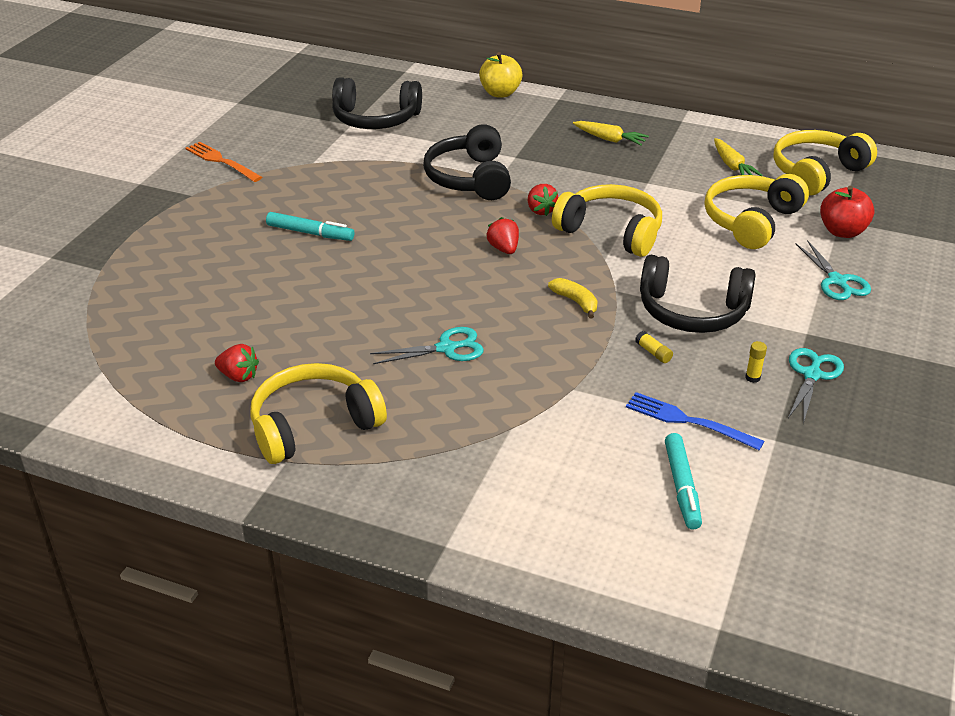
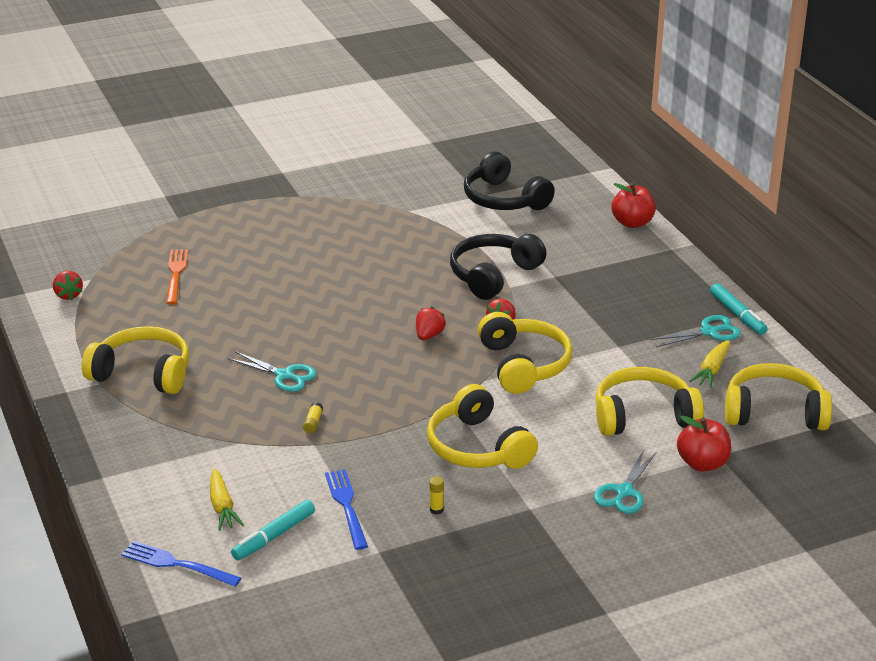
camera: 45 degrees right, 5 degrees down
orange fork [185,142,262,182] -> orange fork moved to [166,249,188,304]
red strawberry [215,344,259,382] -> red strawberry moved to [53,271,83,300]
turquoise marker [266,212,355,241] -> turquoise marker moved to [710,283,767,335]
yellow apple [479,52,523,98] -> red apple [612,183,656,228]
yellow banana [548,278,598,318] -> none
yellow carrot [573,121,649,146] -> yellow carrot moved to [210,468,244,531]
yellow glue stick [635,331,673,363] -> yellow glue stick moved to [303,402,323,433]
black headphones [640,255,756,333] -> yellow headphones [427,384,538,469]
turquoise scissors [788,348,844,424] -> turquoise scissors moved to [651,315,741,347]
none -> blue fork [121,541,241,587]

